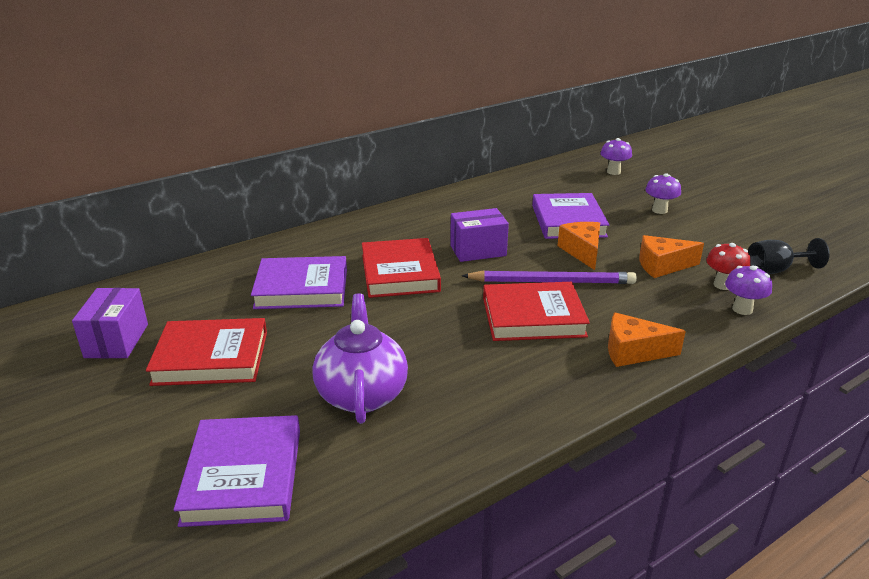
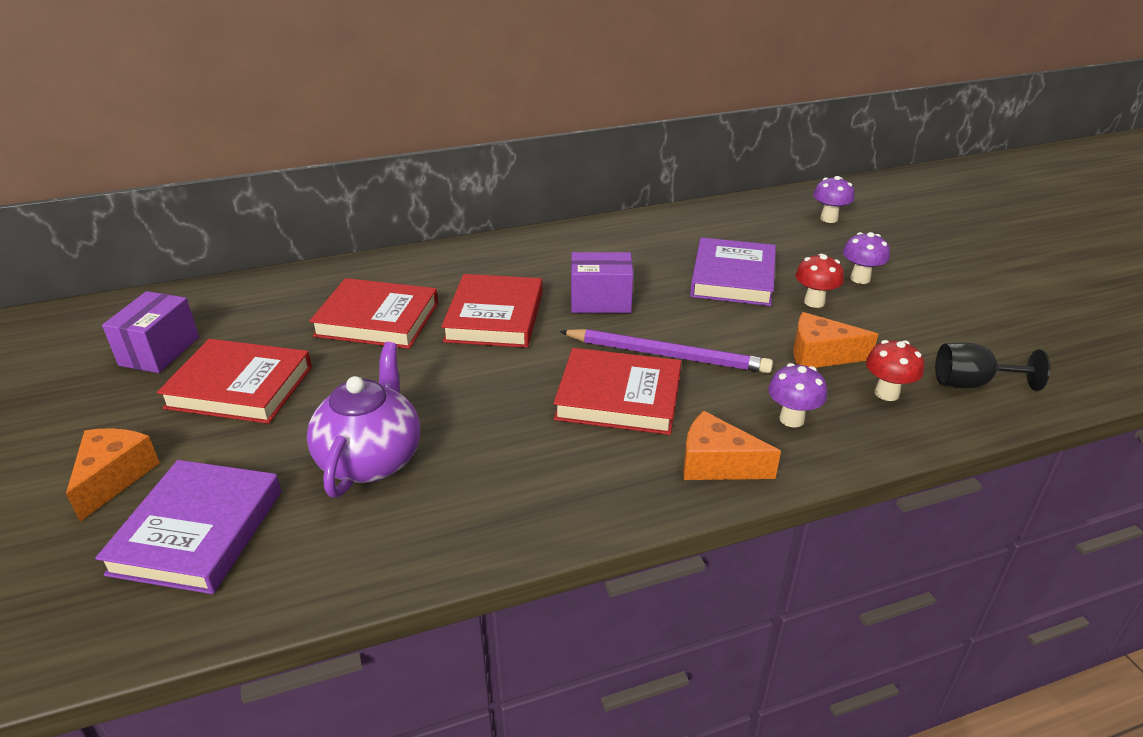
camera: 15 degrees right, 5 degrees up
purple book [251,256,347,309] -> red book [310,278,438,349]
orange cheese [558,222,600,270] -> orange cheese moved to [66,428,160,522]
purple mushroom [725,266,772,315] -> purple mushroom moved to [768,363,827,427]
none -> red mushroom [795,254,844,308]

